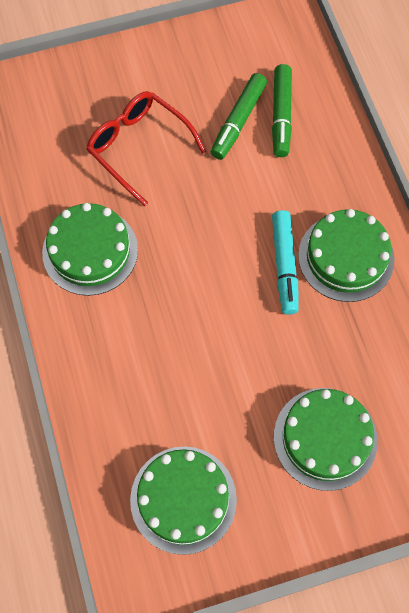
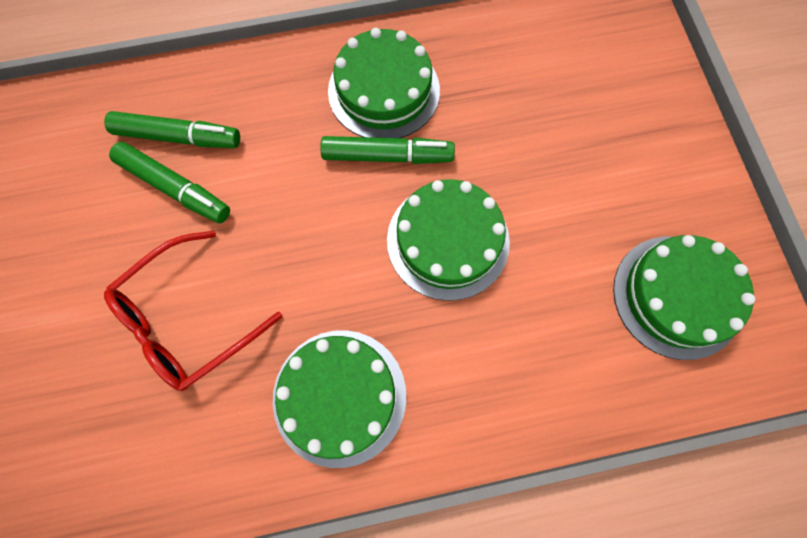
camera: 85 degrees left, 5 degrees up
turquoise marker [272,210,299,315] -> green marker [320,136,455,164]
green cake [274,388,378,491] -> green cake moved to [387,179,510,301]

